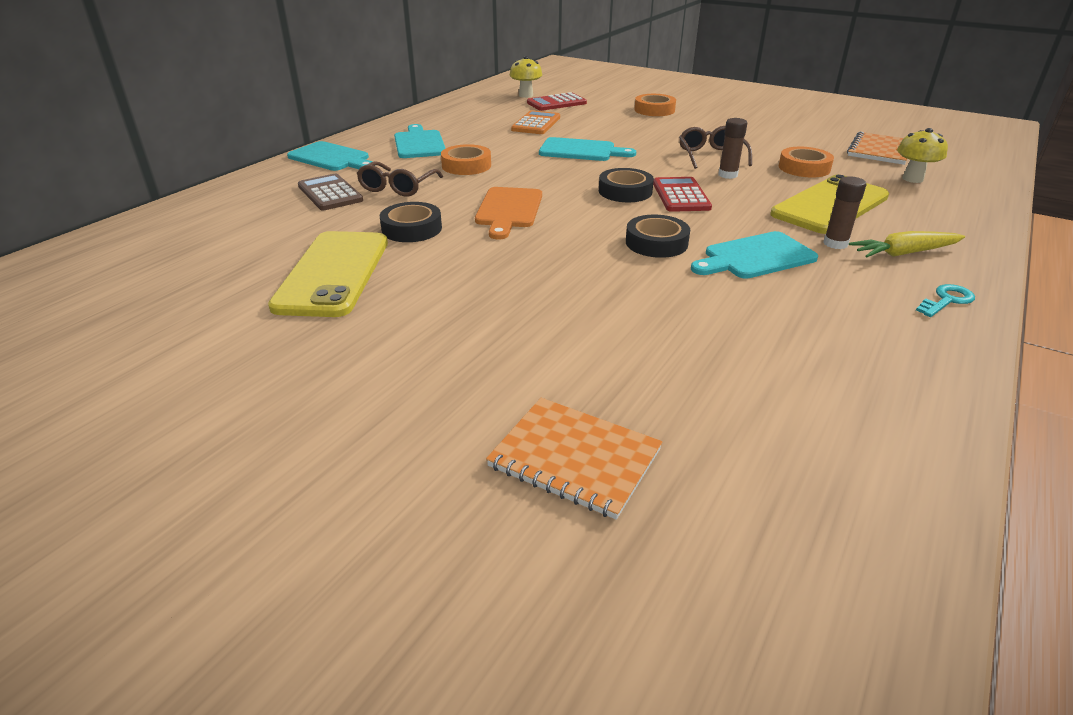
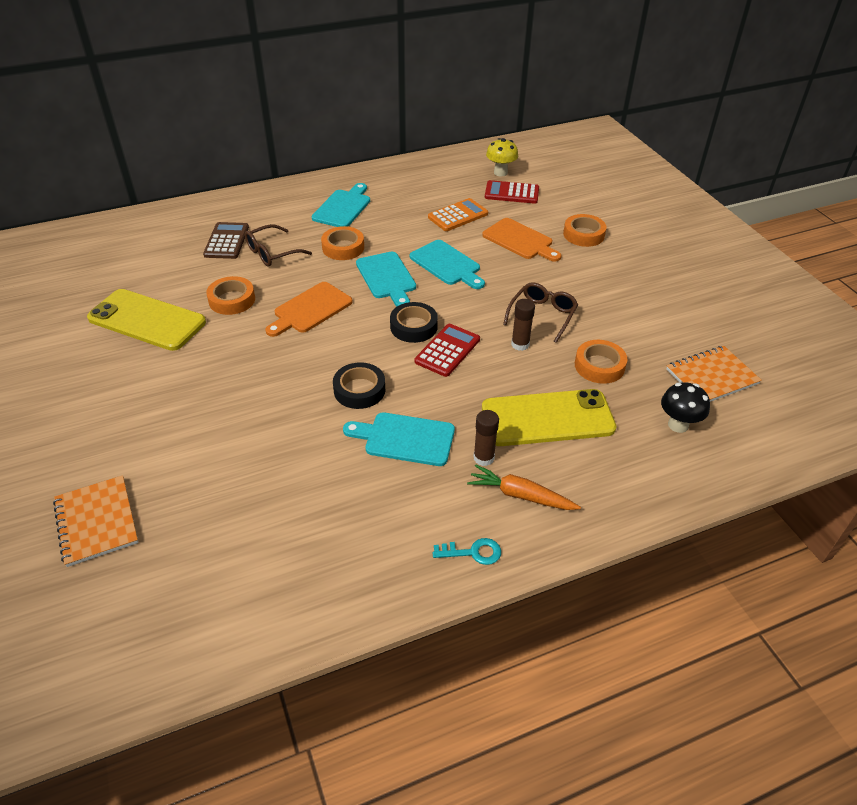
camera: 35 degrees right, 10 degrees up
yellow phone [268,231,388,317] -> yellow phone turned 75 degrees clockwise [87,289,206,351]
turquoise cutting board [287,141,373,171] -> turquoise cutting board moved to [356,252,416,307]
black tape [380,202,442,242] -> orange tape [206,276,255,315]
yellow carrot [849,231,965,257] -> orange carrot [467,464,581,510]
yellow mushroom [897,128,948,183] -> black mushroom [661,382,710,433]
none -> orange cutting board [482,218,562,262]

